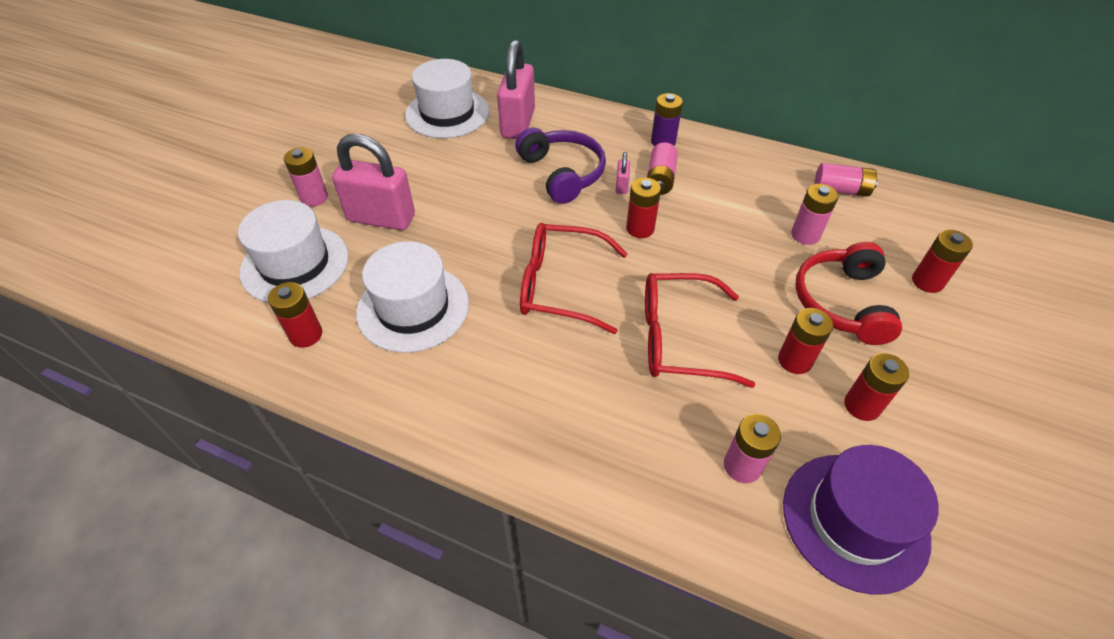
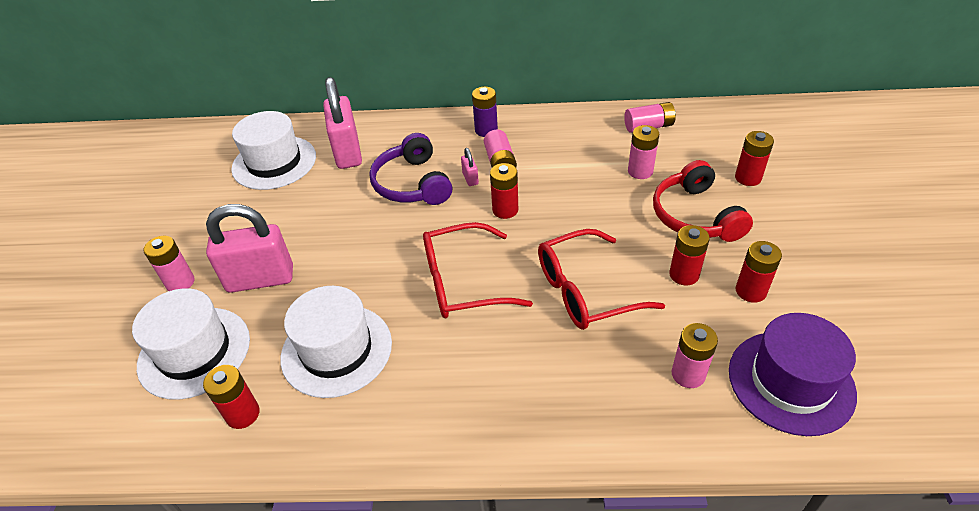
camera: 20 degrees left, 5 degrees down
purple headphones [515,128,606,204] -> purple headphones turned 150 degrees counterclockwise [369,133,452,205]

